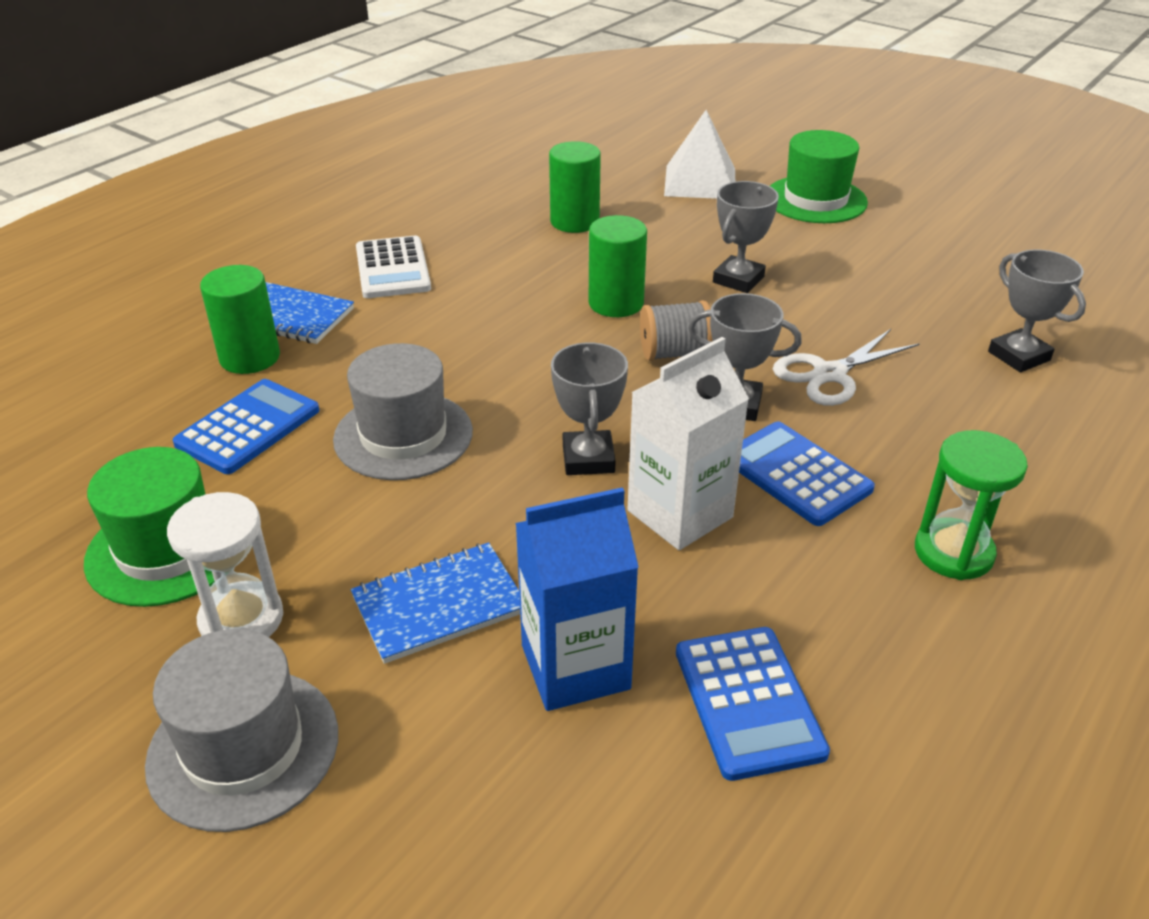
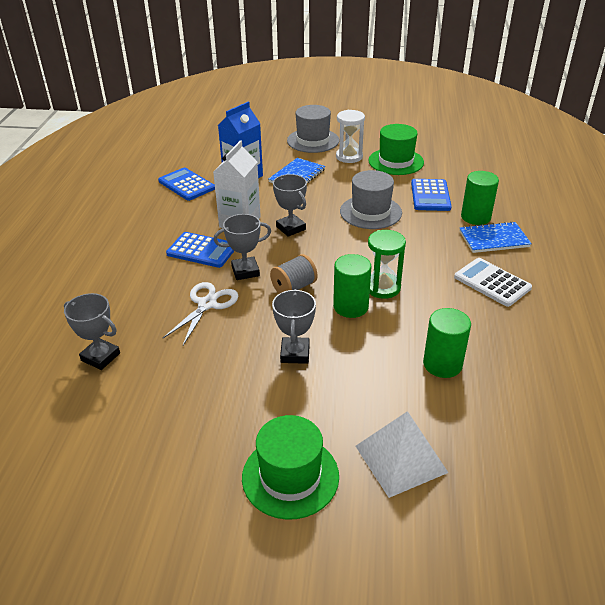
camera: 150 degrees right, 0 degrees up
green hourglass [915,430,1028,580] -> green hourglass moved to [368,230,406,299]

